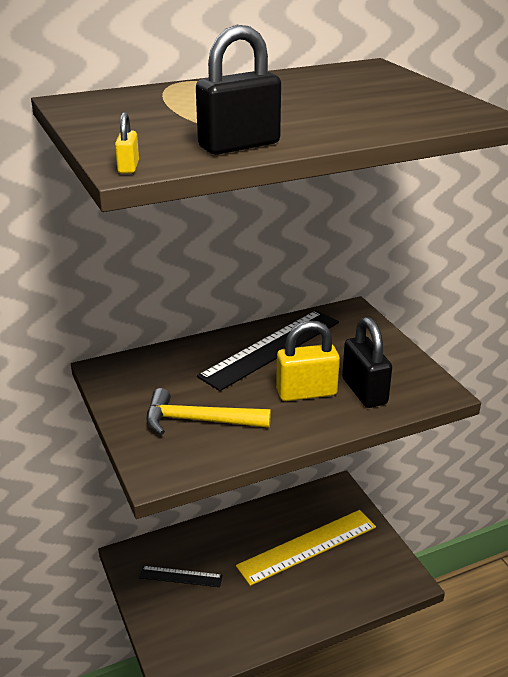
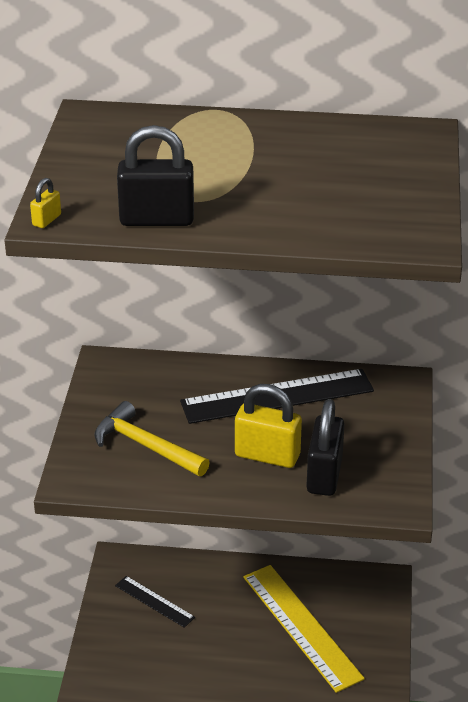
camera: 30 degrees right, 5 degrees up
yellow ruler [236,510,376,586] -> yellow ruler turned 60 degrees clockwise [243,565,365,693]

